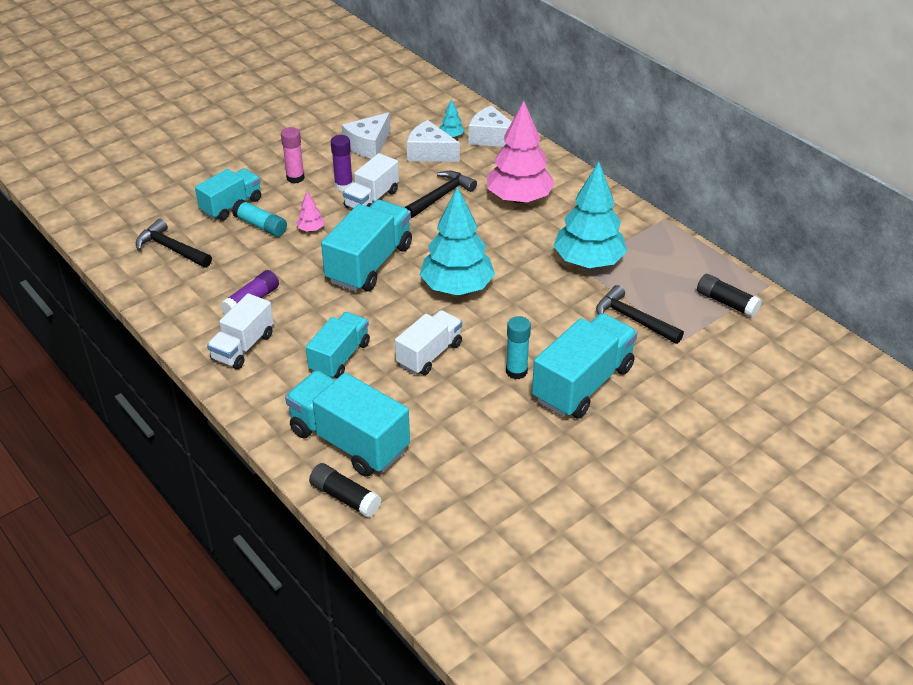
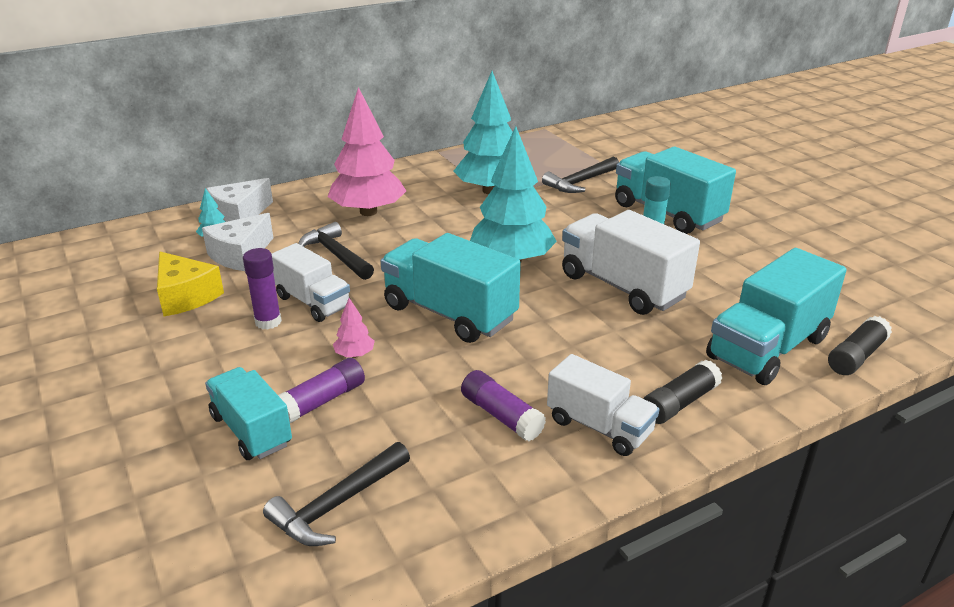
camera: 80 degrees left, 10 degrees down
turquoise glue stick [232,199,287,237] -> purple glue stick [278,358,365,423]
pink glue stick [281,127,305,183] -> none
turquoise truck [306,312,370,378] -> none
white cheese [342,112,390,159] -> yellow cheese [157,252,224,316]
white truck [395,310,462,375] -> white truck [562,210,700,315], size x1.56
black glue stick [697,274,762,318] -> black glue stick moved to [644,360,723,424]

